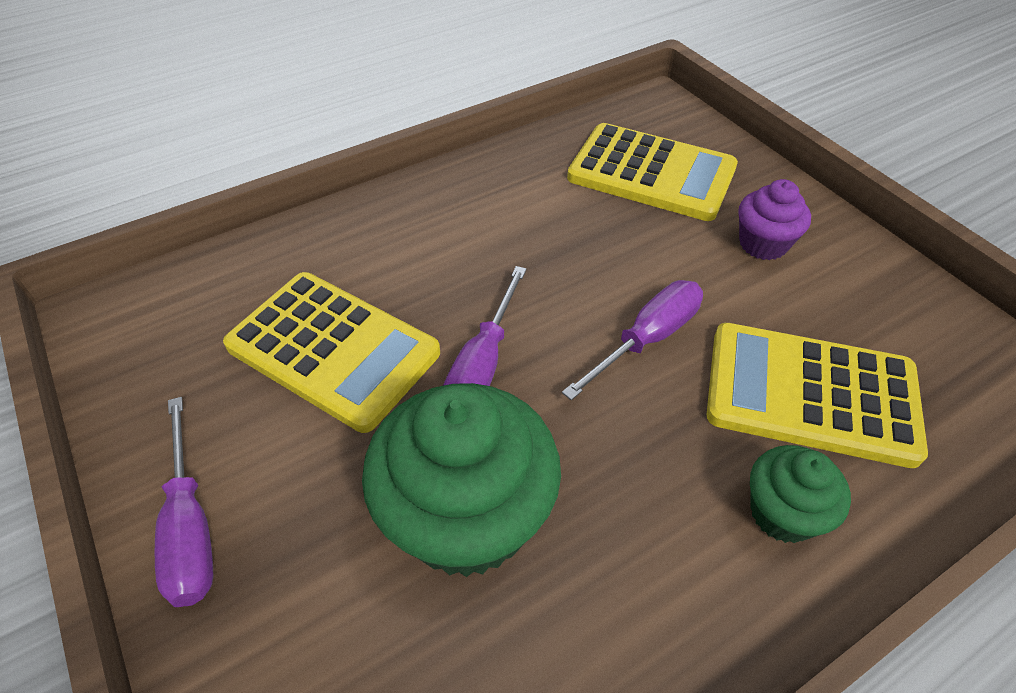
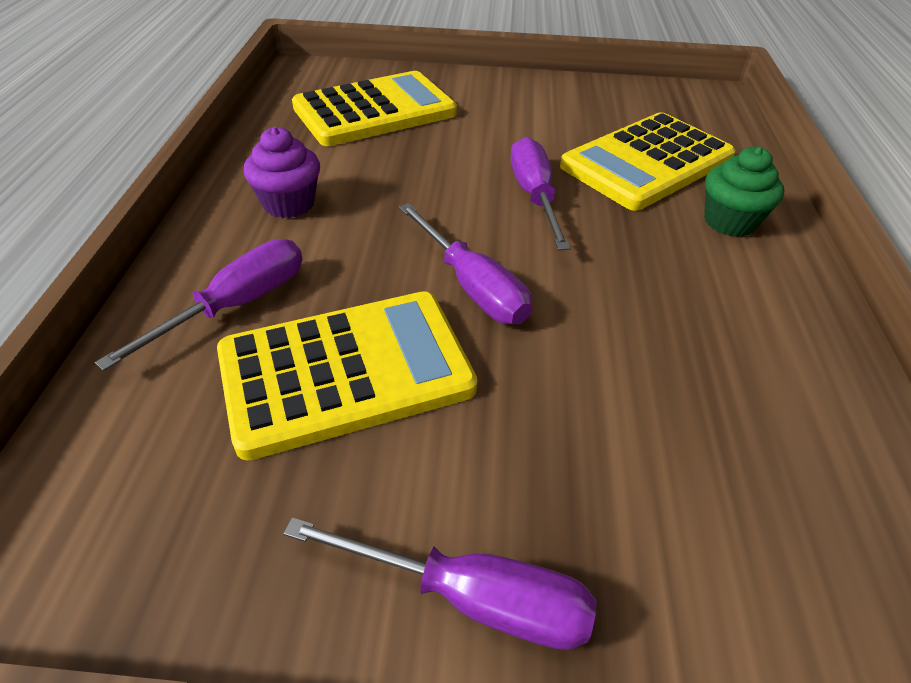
camera: 55 degrees left, 5 degrees down
green cupcake [362,383,561,577] -> none
purple cupcake [738,179,811,260] -> purple cupcake moved to [244,127,320,218]
none -> purple screwdriver [95,239,302,371]

